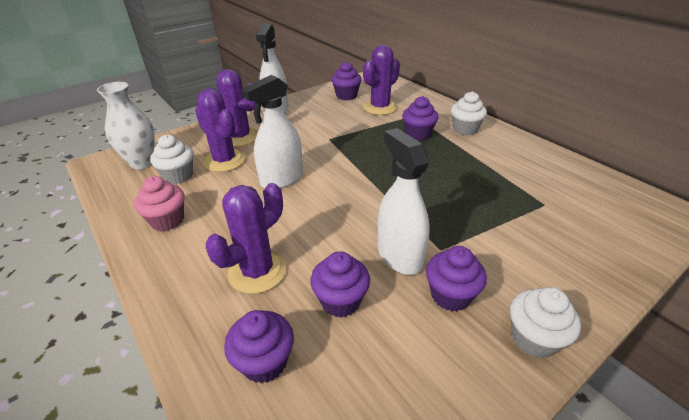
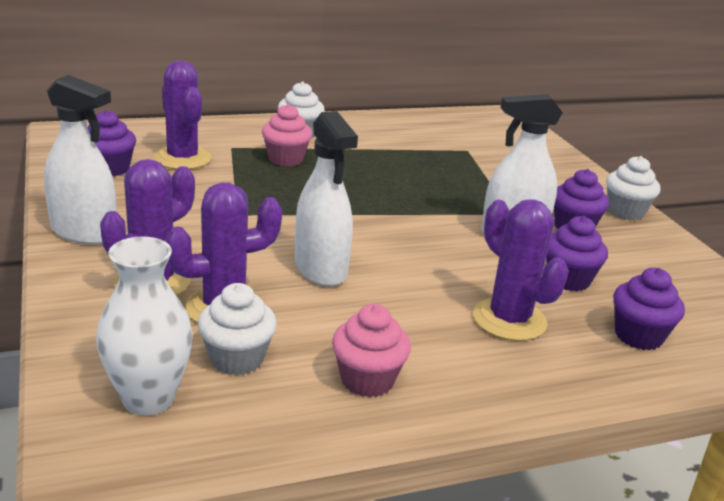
camera: 75 degrees left, 10 degrees down
purple cupcake [402,96,438,141] -> pink cupcake [262,104,312,166]

